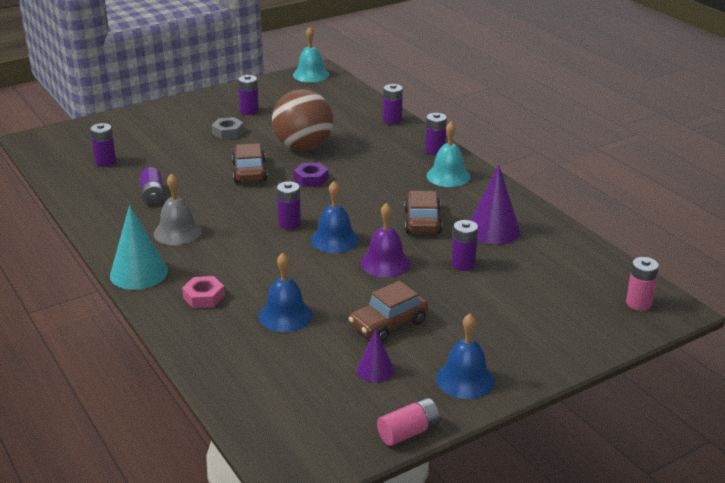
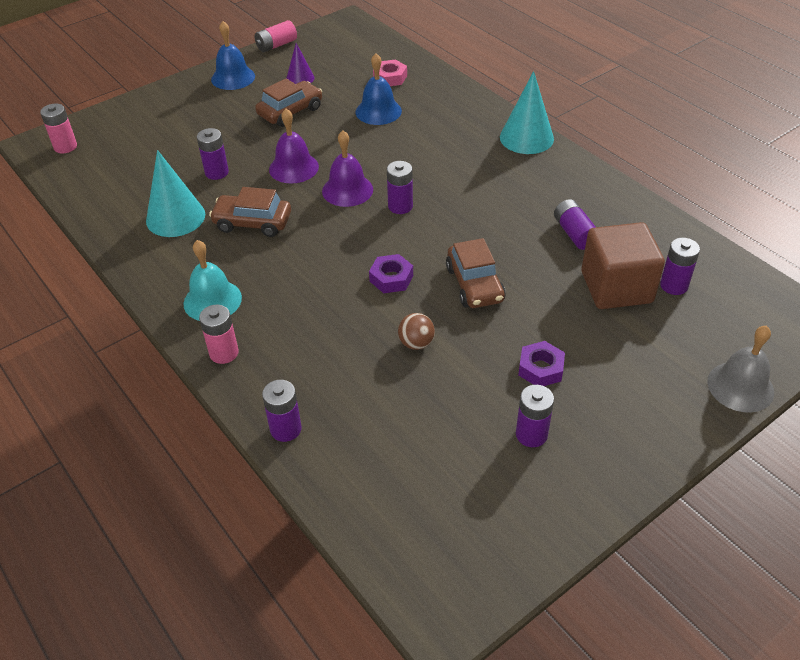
camera: 175 degrees right, 15 degrees up
grey bell [154,173,202,245] -> grey bell moved to [707,326,774,413]
pink nut [182,276,225,308] -> pink nut moved to [373,59,407,86]
grey nut [211,117,244,140] -> purple nut [518,341,565,386]
brown ball [272,89,333,151] -> brown ball [398,313,435,350], size x0.41
turquoise bell [293,27,329,82] -> none
blue bell [311,181,359,253] -> purple bell [322,130,373,207]
brown car [404,191,442,233] -> brown car turned 105 degrees clockwise [209,187,291,237]
purple battery [425,113,447,155] -> pink battery [199,305,239,364]
purple cone [470,165,521,245] -> turquoise cone [146,150,205,237]
none -> brown cube [581,222,665,309]

